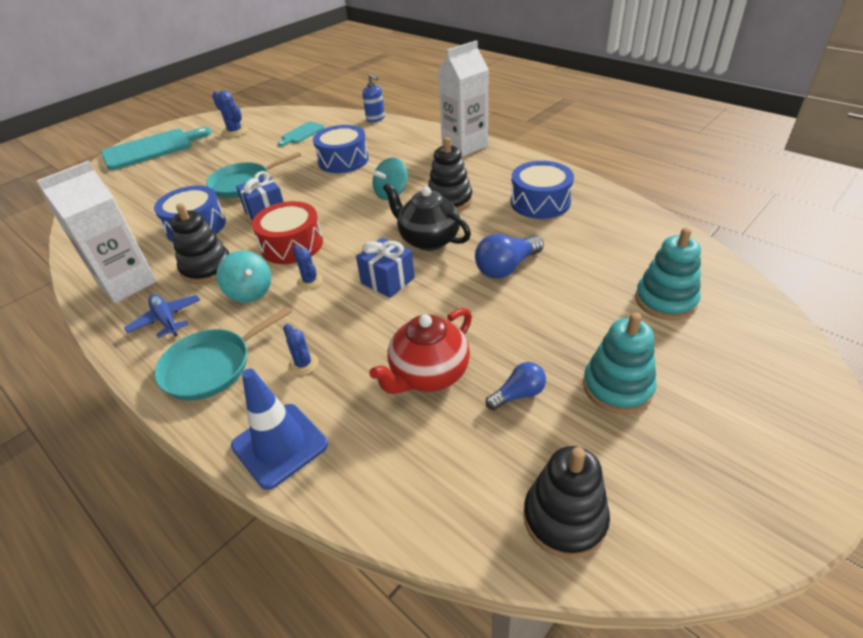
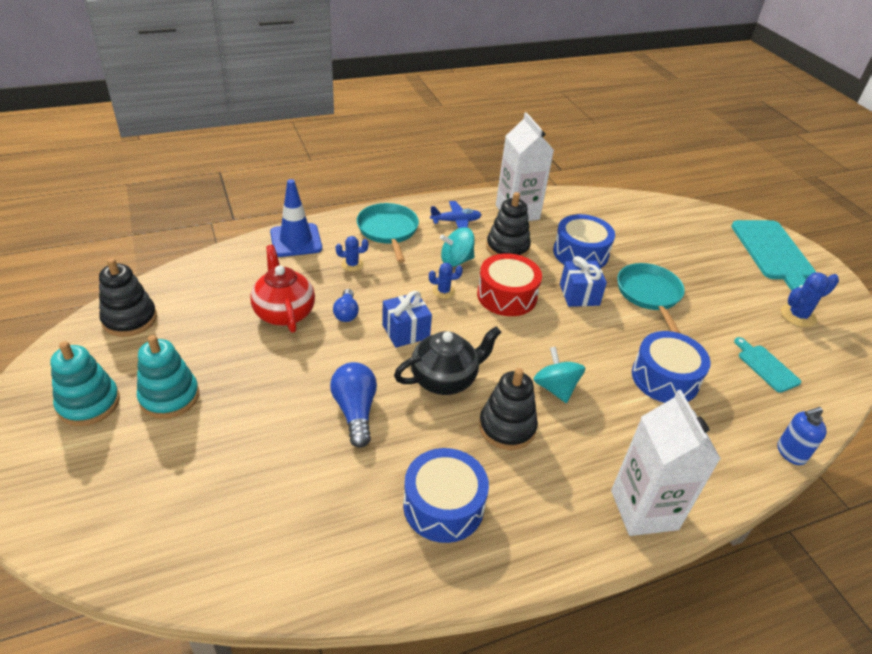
camera: 110 degrees right, 0 degrees up
blue light bulb [486,362,546,410] -> blue light bulb moved to [333,289,359,322]
turquoise stacking toy [635,228,701,320] -> turquoise stacking toy moved to [50,341,120,426]

